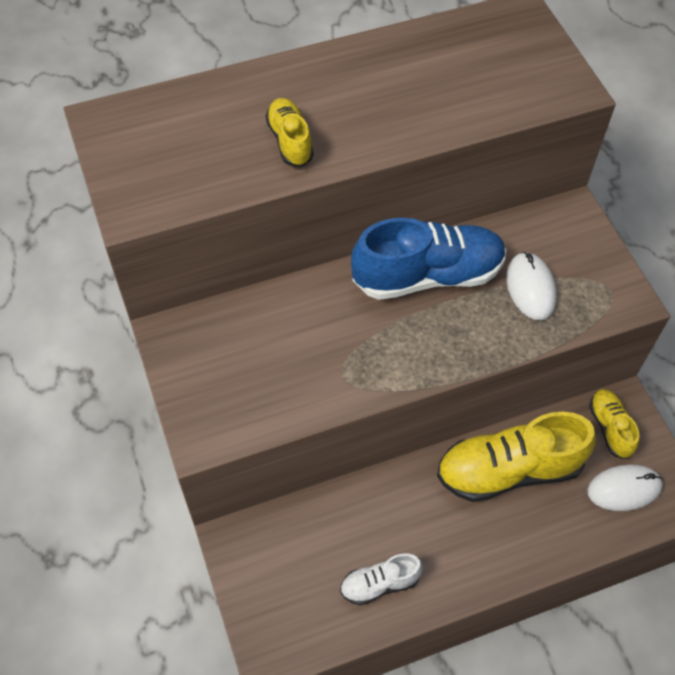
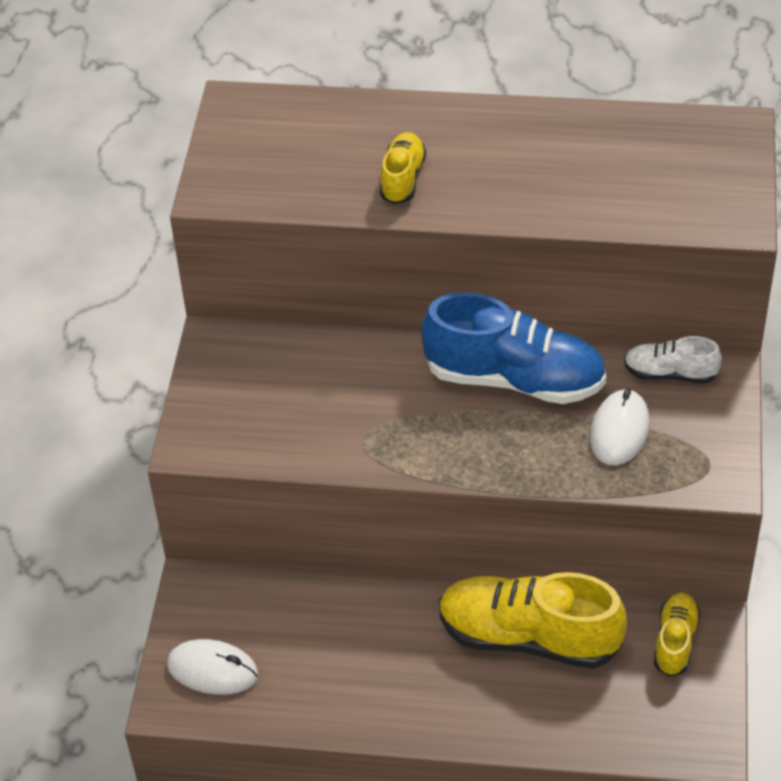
camera: 30 degrees right, 10 degrees down
white shoe [340,553,423,605] -> white shoe moved to [624,336,722,384]
white mouse [587,464,663,511] -> white mouse moved to [167,639,258,695]

